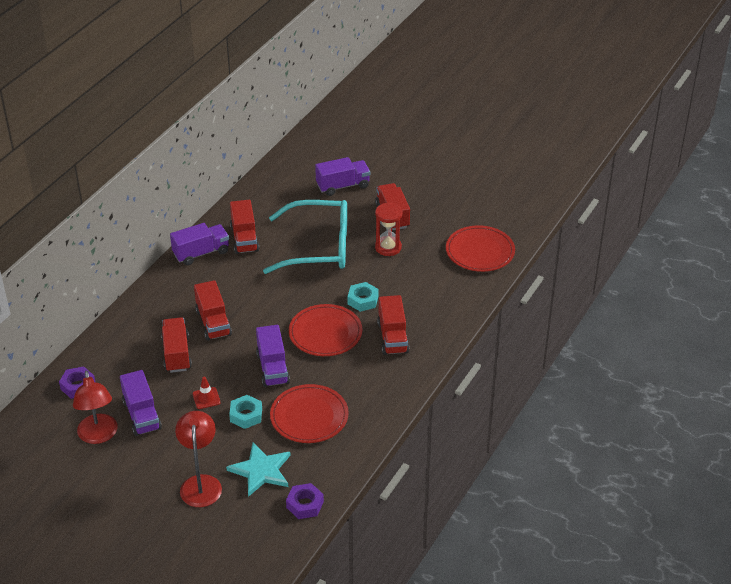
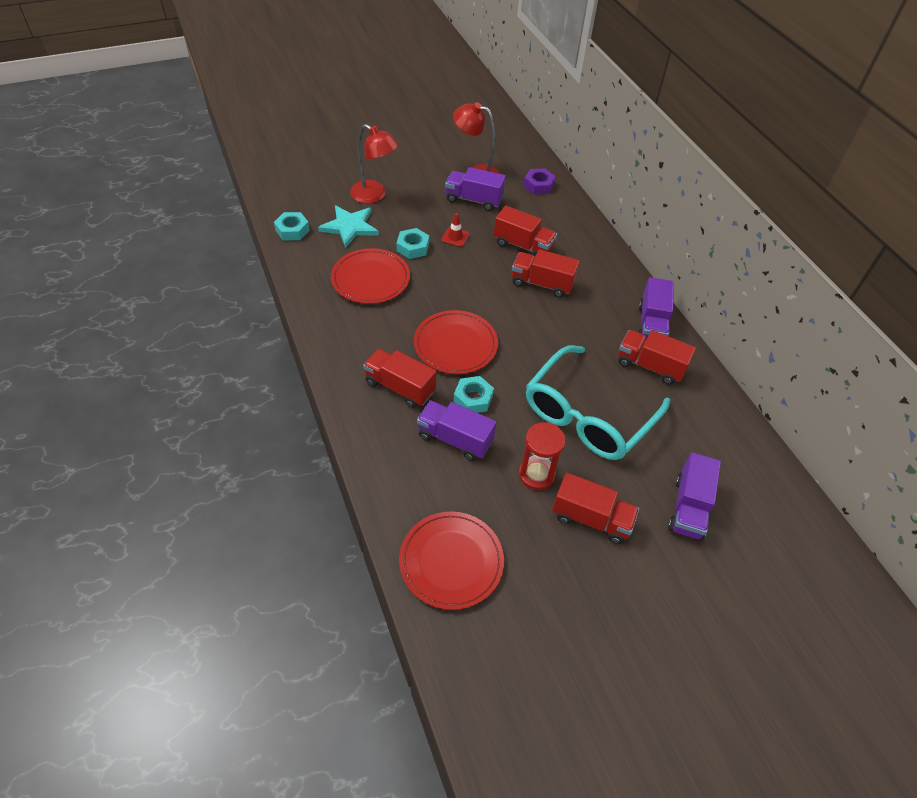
camera: 125 degrees right, 10 degrees up
purple truck [256,325,290,387] -> purple truck moved to [417,400,496,461]
purple nut [286,483,324,519] -> turquoise nut [274,212,310,240]

